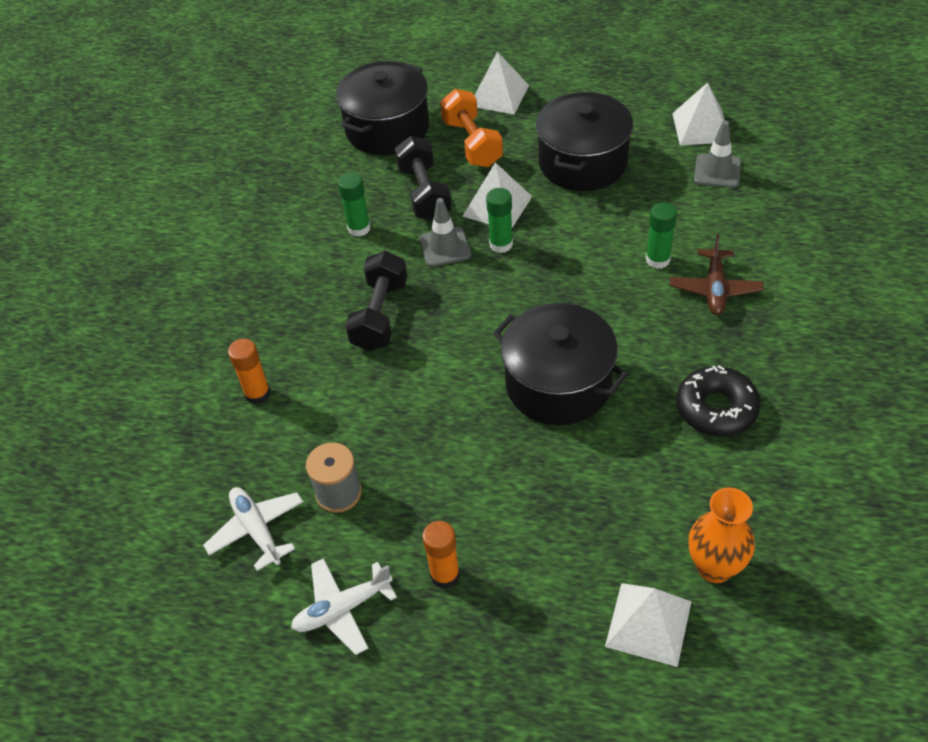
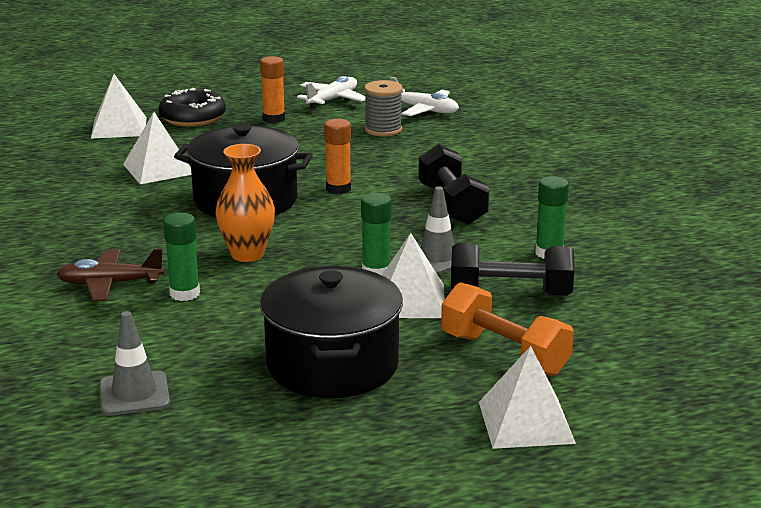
camera: 150 degrees right, 25 degrees down
orange glue stick [228,338,271,404] -> orange glue stick moved to [324,119,351,194]
black pot [336,61,429,155] -> none
black dumbbell [395,136,452,220] -> black dumbbell turned 45 degrees counterclockwise [451,243,574,296]
brown plane [670,234,764,315] -> brown plane turned 75 degrees counterclockwise [57,249,164,301]
white pyramid [672,82,725,146] -> white pyramid moved to [123,112,192,184]
black donut [676,366,760,437] -> black donut moved to [159,88,226,127]
orange vase [689,487,755,583] -> orange vase moved to [216,144,275,262]

